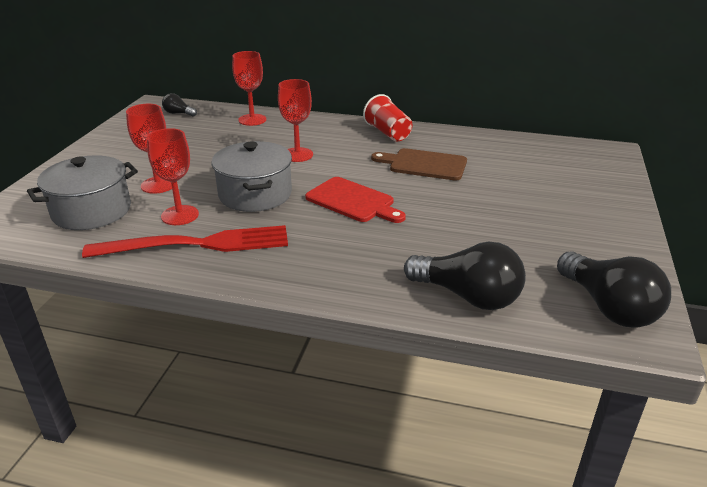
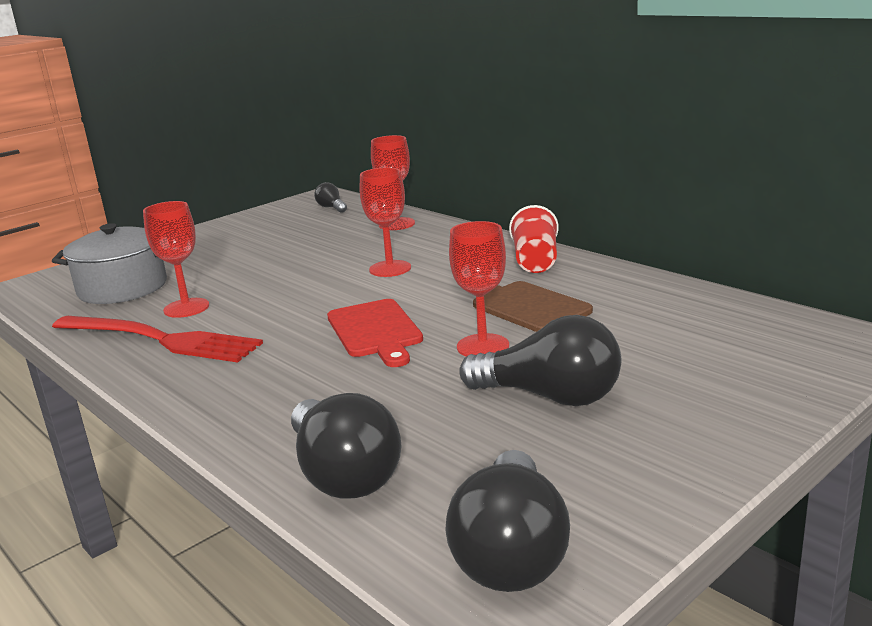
camera: 35 degrees right, 10 degrees down
red goblet [126,104,172,194] -> red goblet moved to [449,221,509,356]
grey pot [211,141,292,212] -> none
none -> black light bulb [459,315,621,406]

